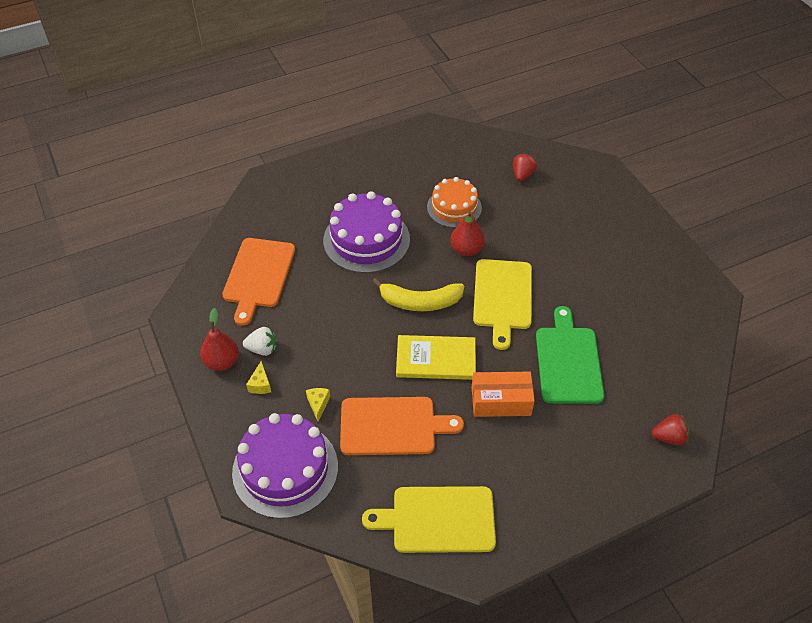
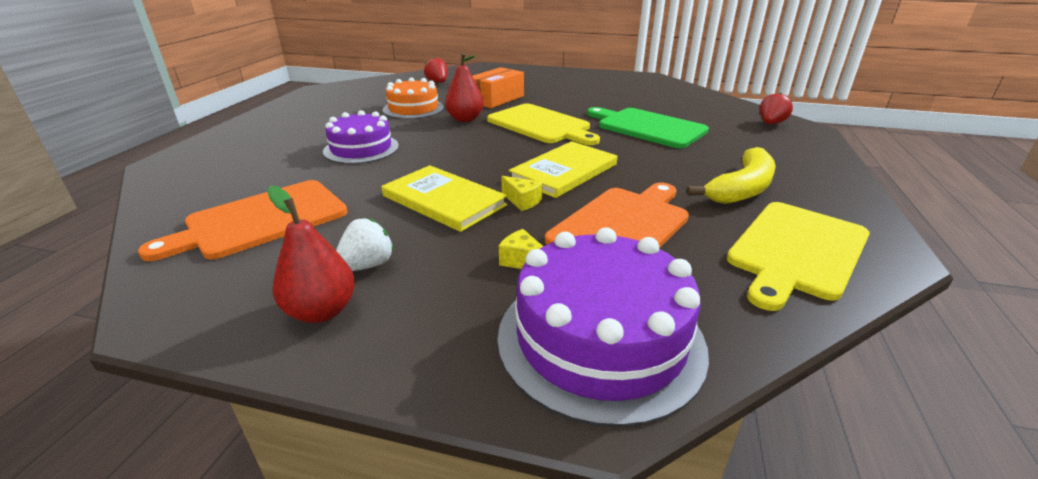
camera: 50 degrees left, 20 degrees down
orange cutting board [222,238,295,326] -> orange cutting board turned 90 degrees clockwise [138,180,348,261]
yellow cheese [246,361,271,394] -> yellow cheese moved to [501,176,543,211]
purple cake [323,191,410,273] -> purple cake [323,110,399,164], size x0.65
yellow banana [372,278,464,311] -> yellow banana moved to [687,147,776,204]
orange box [472,371,535,417] -> orange box moved to [472,67,524,108]
none -> yellow book [382,165,508,232]

